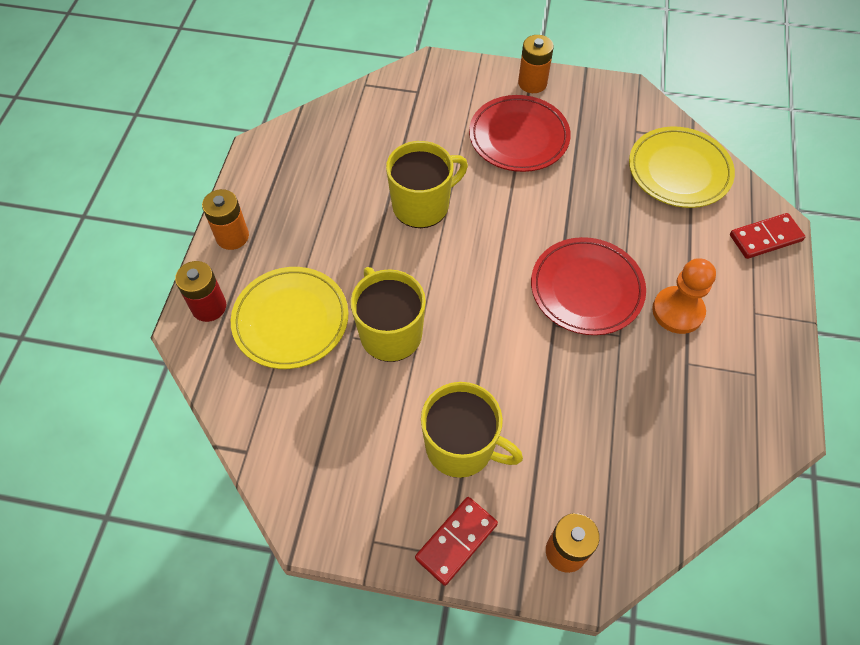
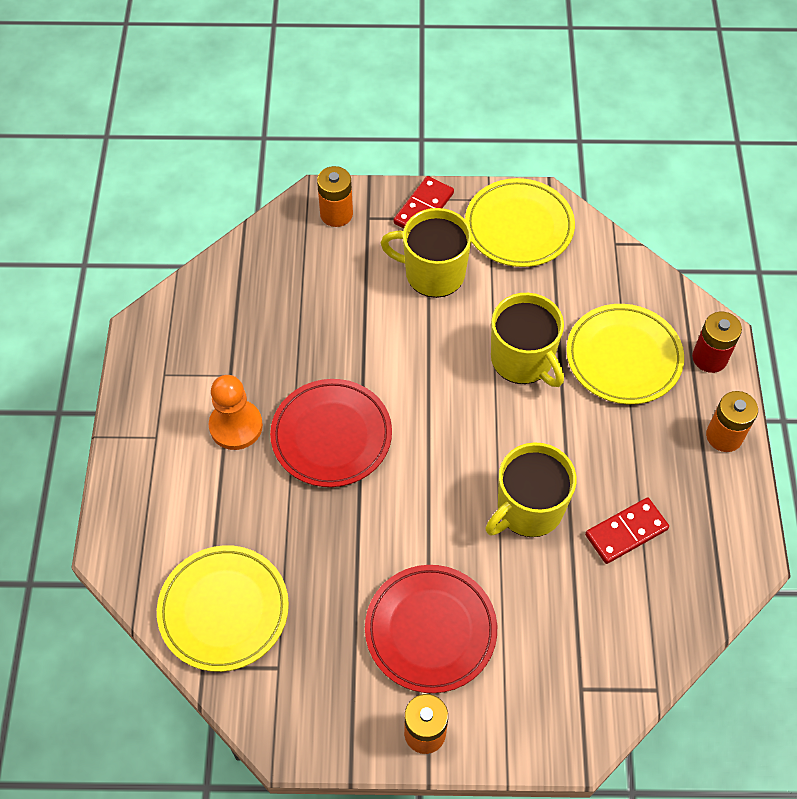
camera: 170 degrees right, 0 degrees up
red domino [730,213,805,259] -> red domino moved to [585,497,669,564]
none -> yellow plate [465,178,575,267]

